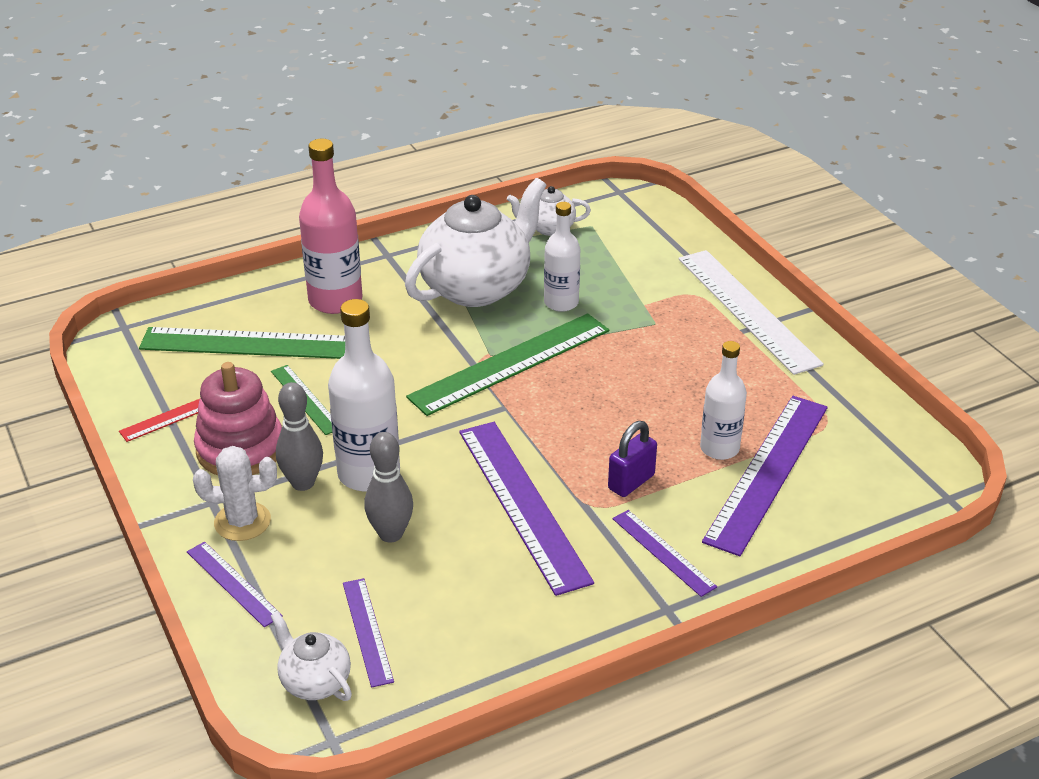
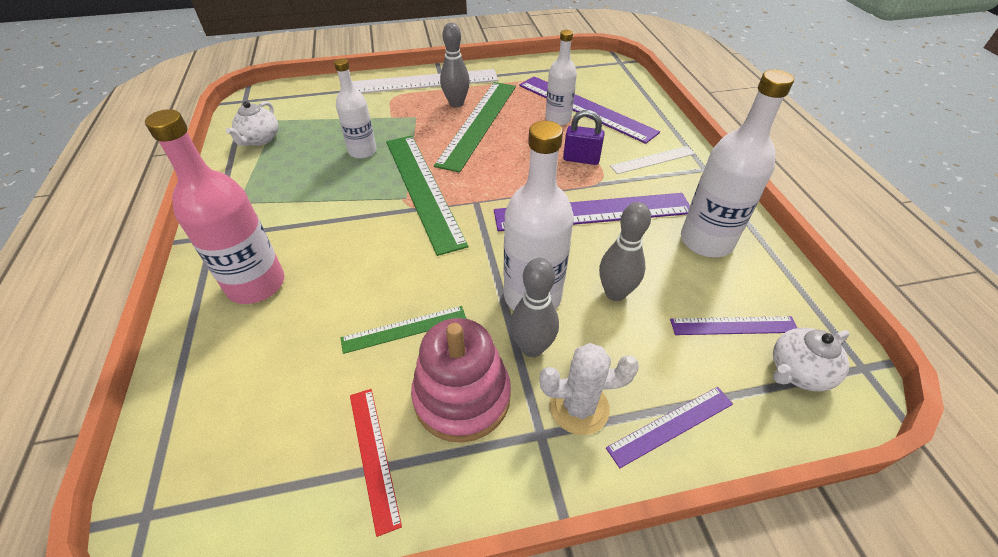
camera: 75 degrees left, 10 degrees up
green ruler [139,327,345,359] -> green ruler moved to [434,82,516,173]
white cactus [193,446,277,541] -> white cactus turned 75 degrees clockwise [540,343,639,435]
white teapot [405,178,546,307] -> none
purple padlock [608,421,657,497] -> purple padlock turned 45 degrees counterclockwise [563,110,605,165]
purple ruler [612,510,717,597] -> white ruler [610,146,695,174]
none -> grey bowling pin [440,23,470,108]
none -> white bottle [681,70,794,257]

